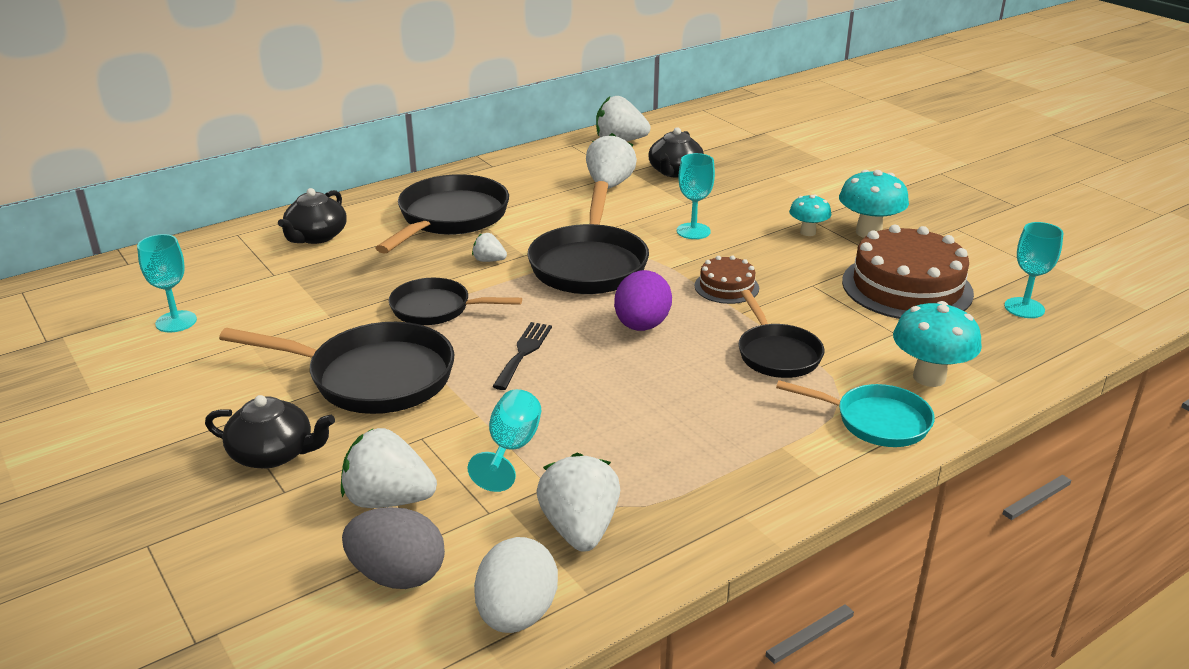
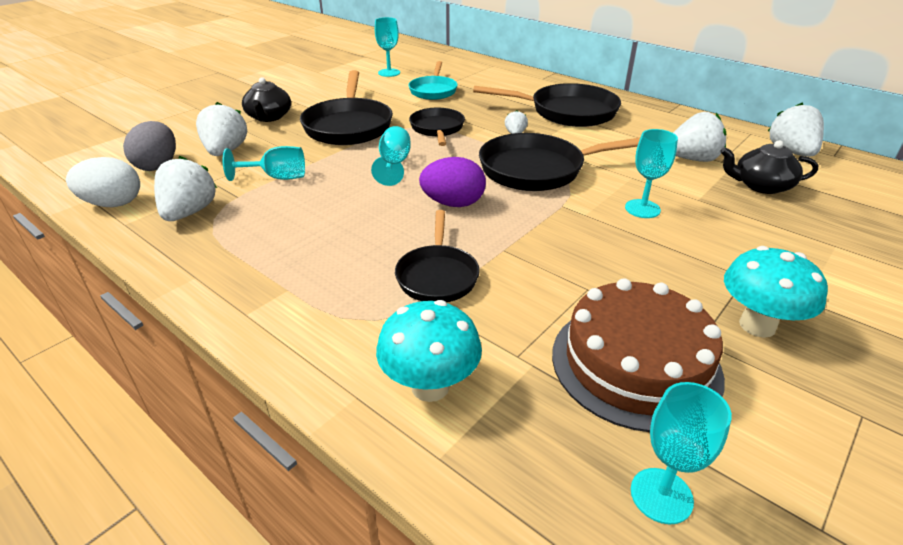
camera: 75 degrees right, 5 degrees up
black teapot [278,188,347,244] -> none
black fork [492,322,552,390] -> turquoise goblet [371,126,411,186]
white strawberry [537,453,620,552] -> white strawberry turned 60 degrees counterclockwise [154,156,217,221]
brown cake [694,255,759,304] -> none
black pan [739,290,824,378] -> black pan turned 60 degrees counterclockwise [395,210,480,302]
turquoise pan [776,380,935,447] -> turquoise pan moved to [408,61,458,100]
turquoise mushroom [789,194,832,236] -> none

